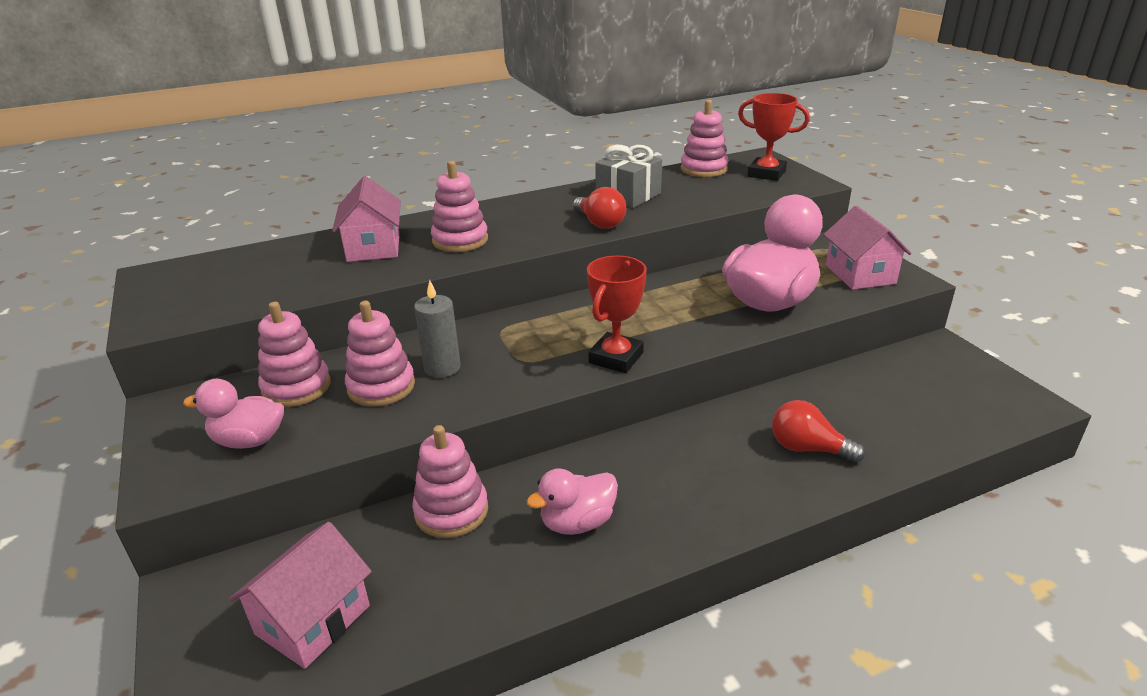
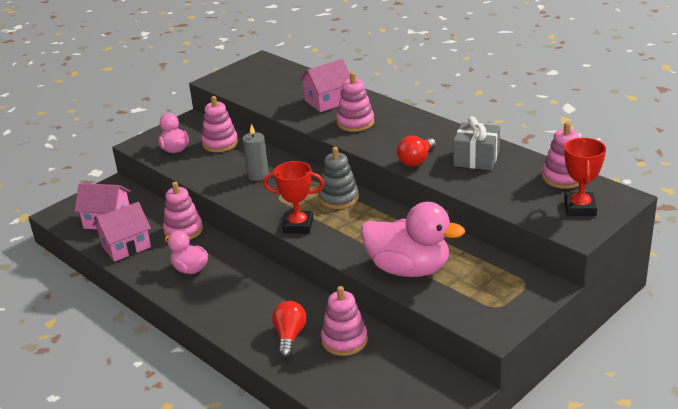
camera: 70 degrees right, 0 degrees up
pink stacking toy [345,301,415,407] -> pink stacking toy moved to [321,286,368,356]
pink house [823,206,912,290] -> pink house moved to [93,202,151,262]
none -> grey stacking toy [318,147,359,209]

